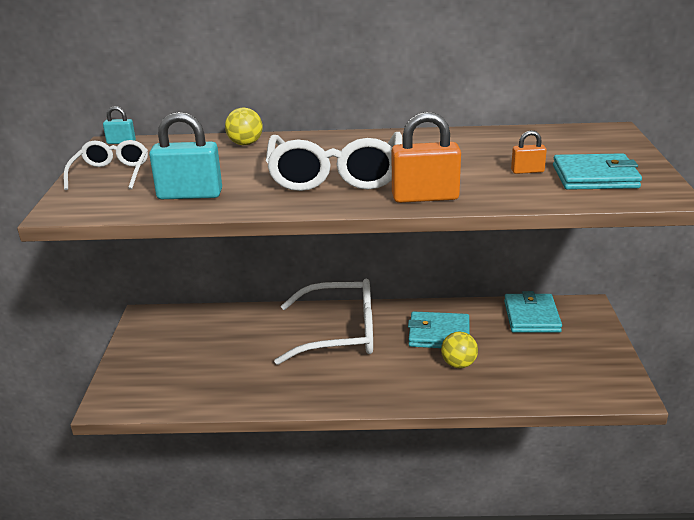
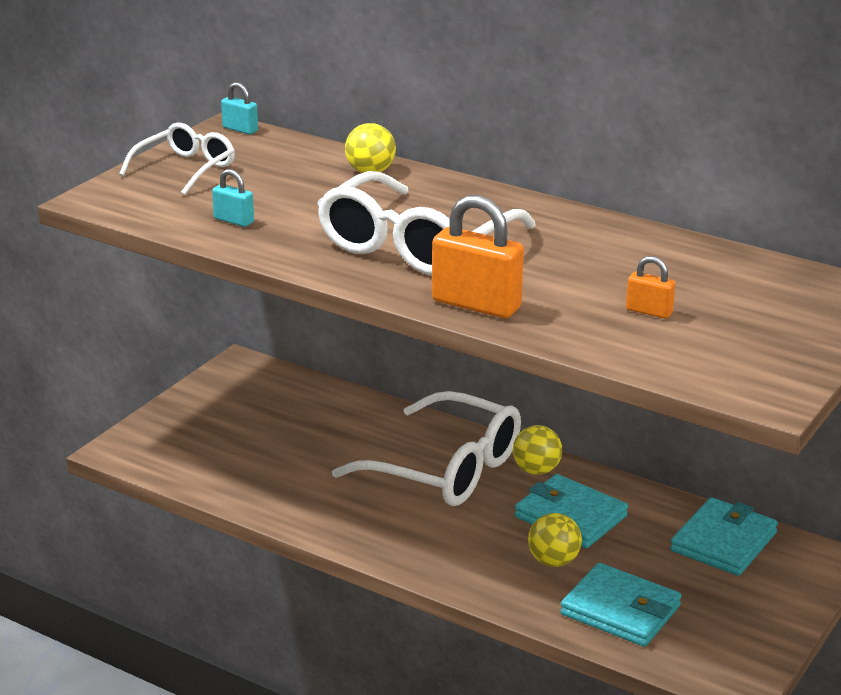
camera: 30 degrees right, 0 degrees up
turquoise padlock [149,112,222,199] -> turquoise padlock [212,169,254,227], size x0.51
turquoise wallet [553,153,642,190] -> turquoise wallet moved to [560,563,682,647]
none -> yellow ball [513,425,562,475]

